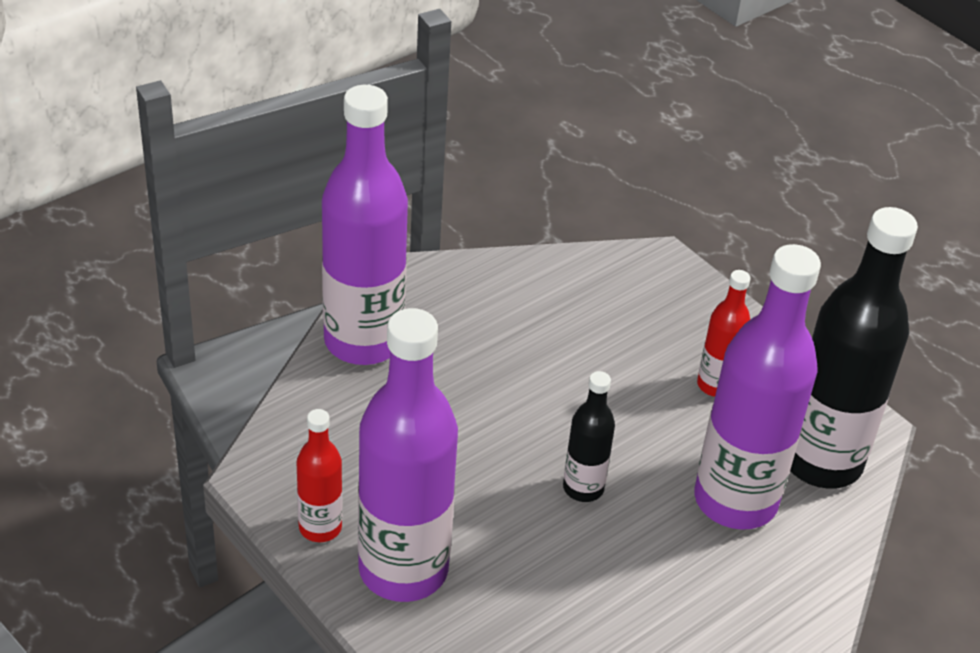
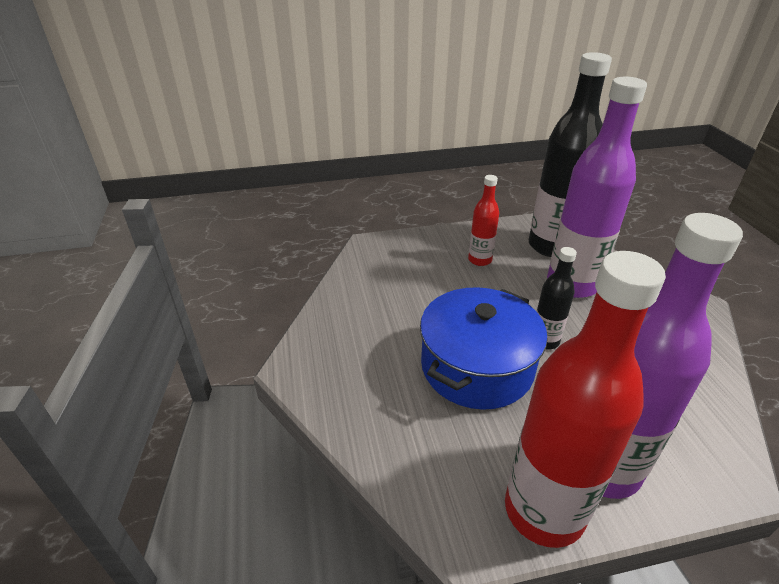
camera: 60 degrees left, 5 degrees down
red bottle [296,409,342,542] -> red bottle [505,251,666,548], size x2.05
purple bottle [322,85,408,365] -> none
none -> blue pot [420,287,548,410]

